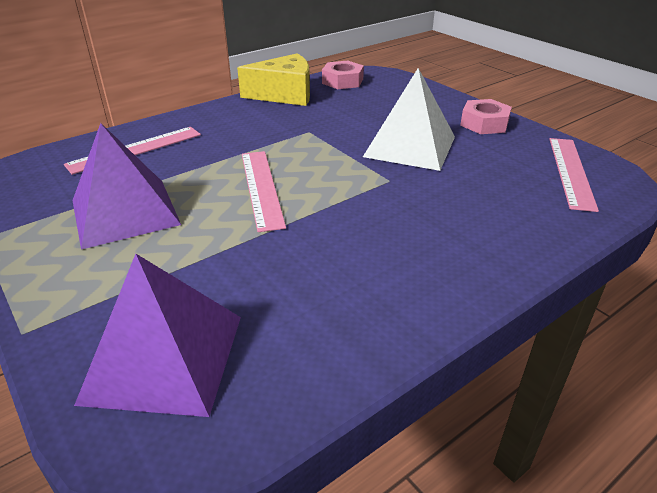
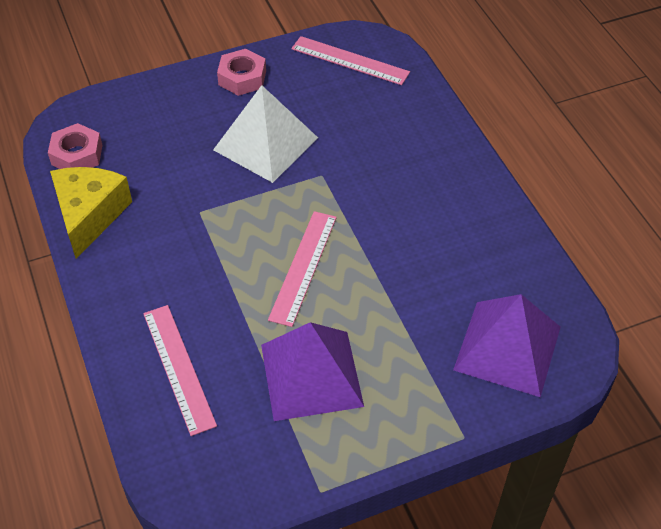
camera: 75 degrees left, 15 degrees up
pink ruler [242,151,286,232] -> pink ruler turned 75 degrees counterclockwise [268,211,337,327]

